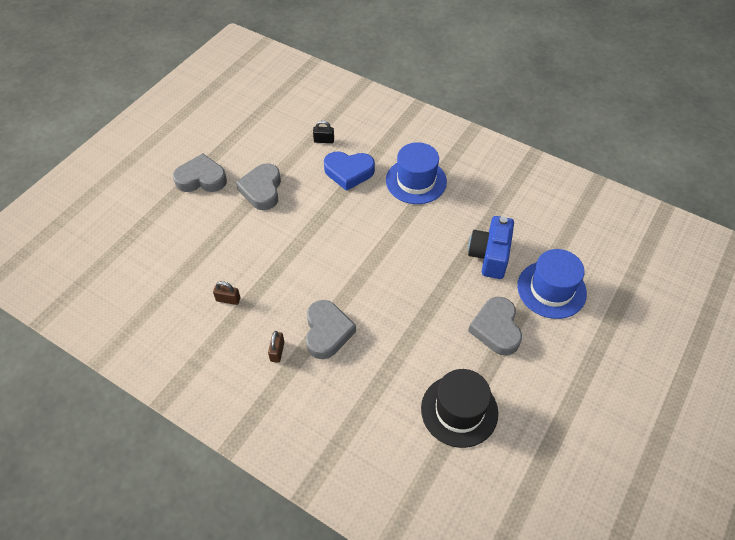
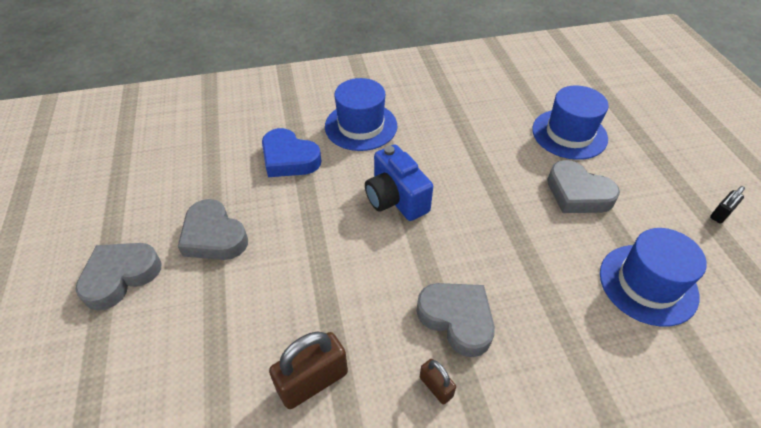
camera: 45 degrees left, 5 degrees down
brown padlock [213,281,241,305] -> brown padlock [269,331,348,409], size x1.88
black padlock [313,120,334,143] -> black padlock moved to [710,186,745,223]
blue heart [324,151,375,191] -> blue heart turned 75 degrees clockwise [262,128,321,177]
black hat [421,369,498,448] -> blue hat [600,228,707,327]
blue camera [468,216,514,279] -> blue camera moved to [365,145,433,221]

